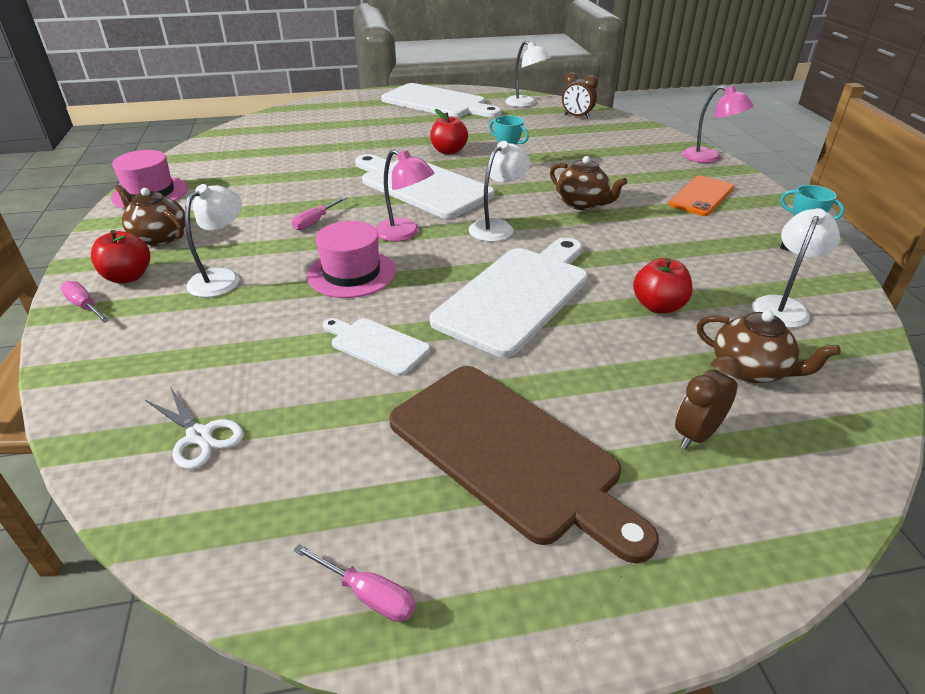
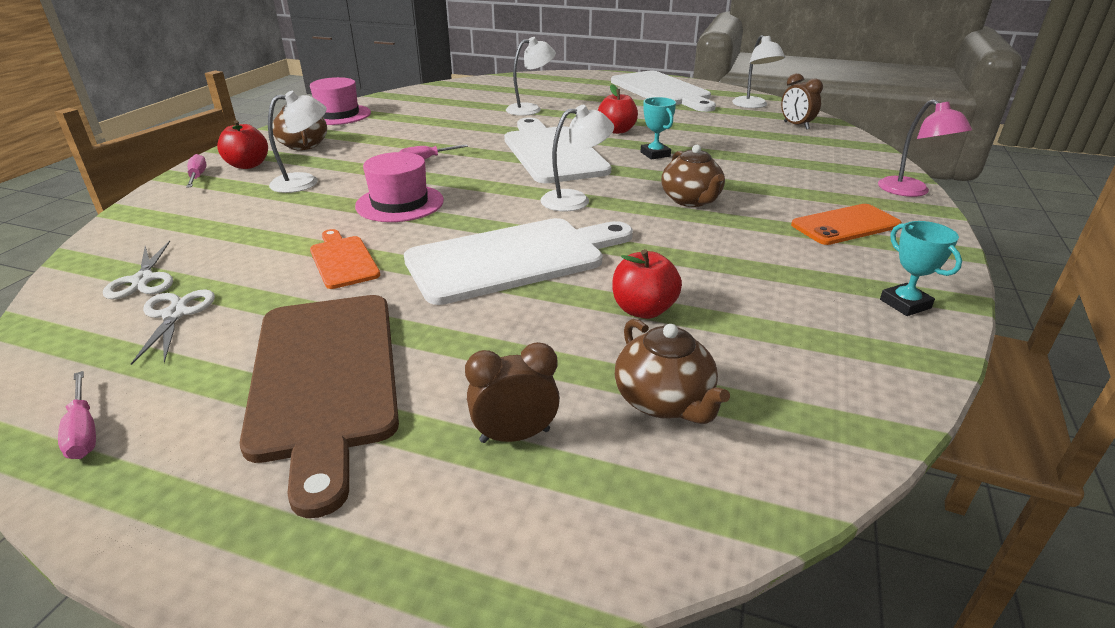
camera: 30 degrees right, 5 degrees down
white cutting board [323,318,430,376] -> orange cutting board [310,229,380,289]
pink lamp [375,149,434,242] -> none
white lamp [752,208,840,328] -> white lamp moved to [506,37,556,116]
none -> white scissors [131,290,215,365]

